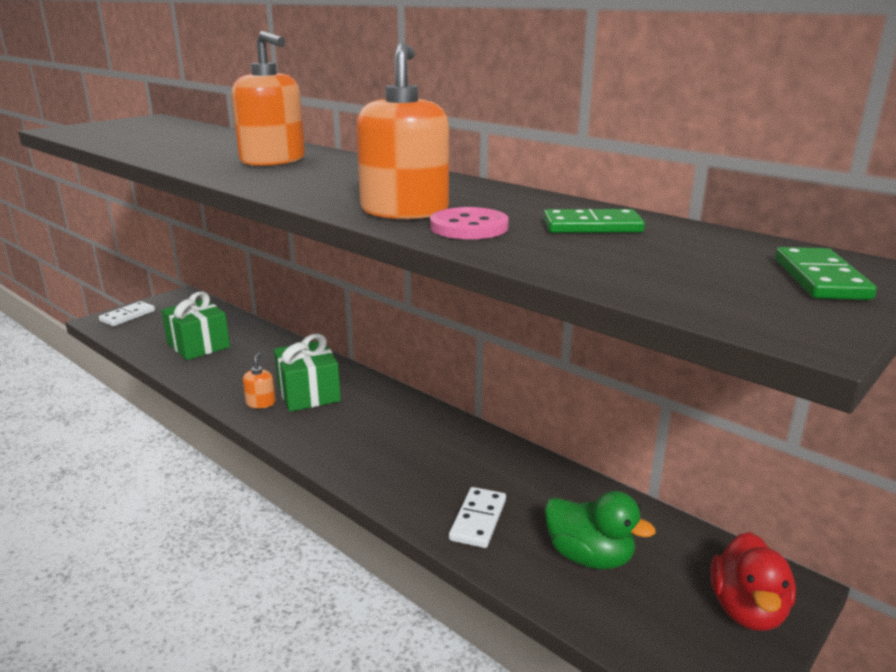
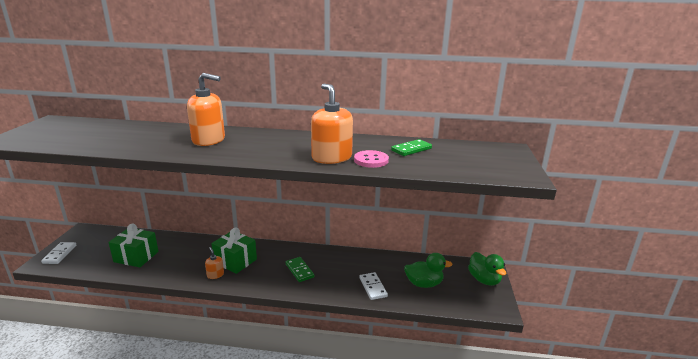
camera: 35 degrees left, 0 degrees up
red duck [711,532,796,631] -> green duck [468,252,506,286]
green domino [775,247,877,300] -> green domino moved to [286,257,314,282]

